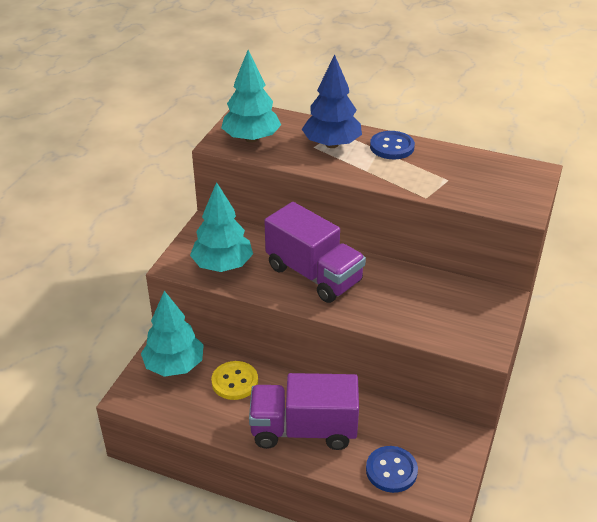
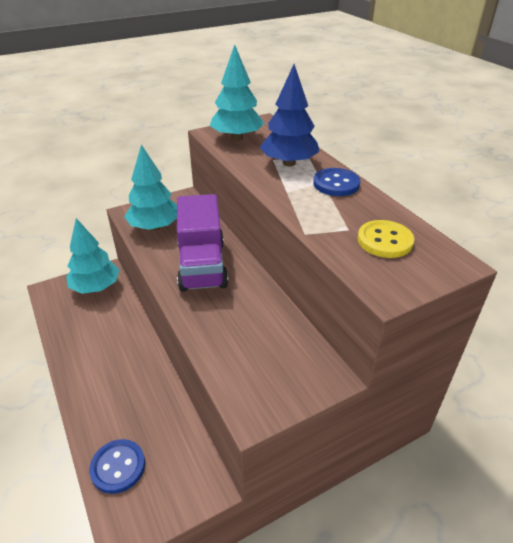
camera: 40 degrees right, 0 degrees up
yellow button [211,361,258,400] -> yellow button moved to [358,220,414,258]
purple truck [249,373,359,450] -> none

